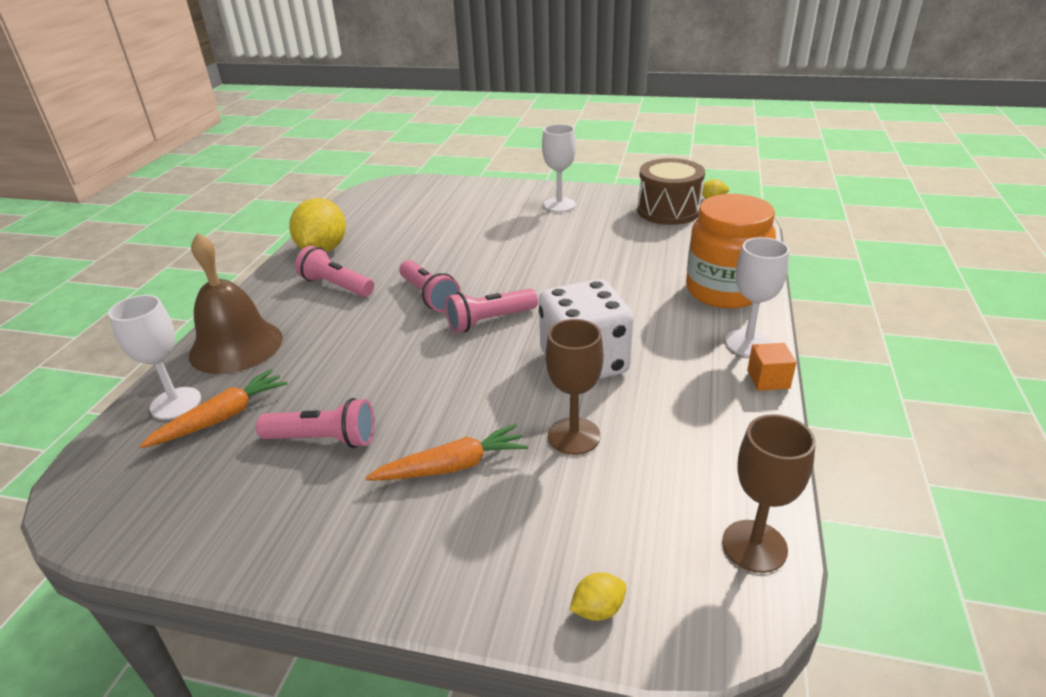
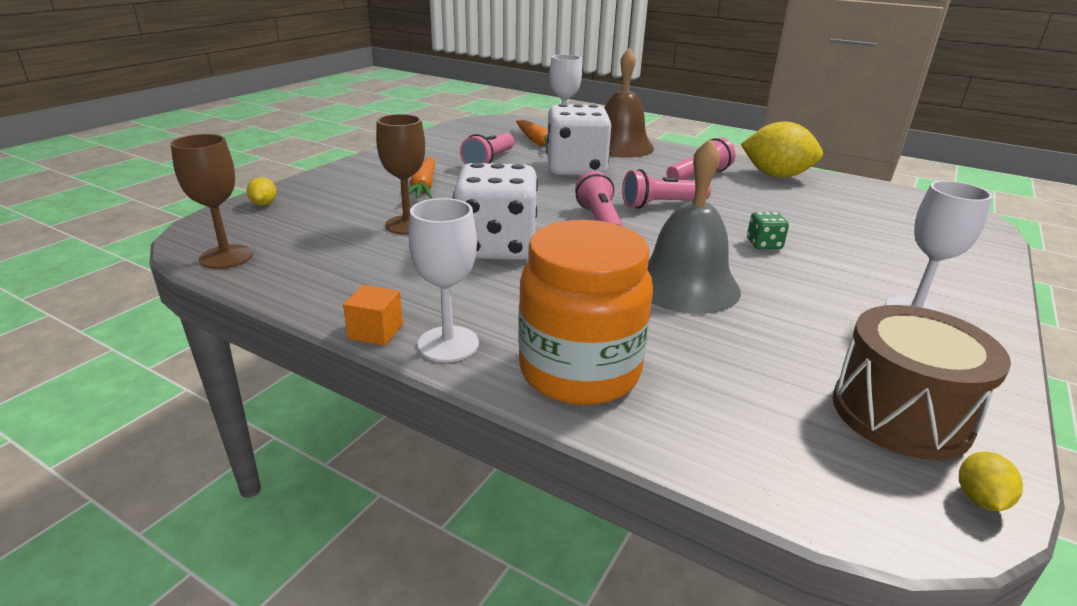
camera: 105 degrees right, 5 degrees down
none -> white dice [546,104,612,175]
none -> grey bell [648,139,741,314]
none -> green dice [747,212,789,249]

